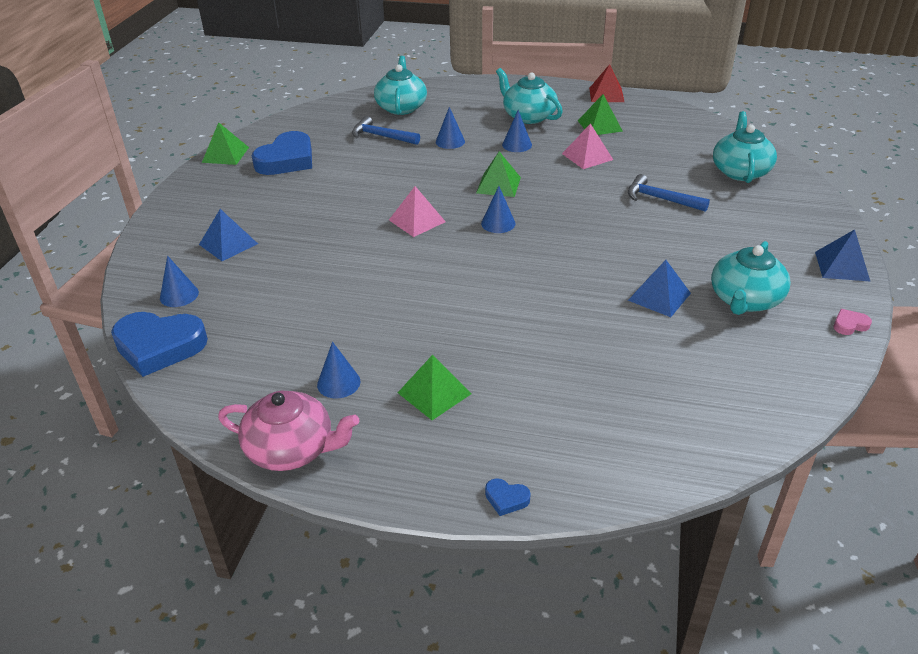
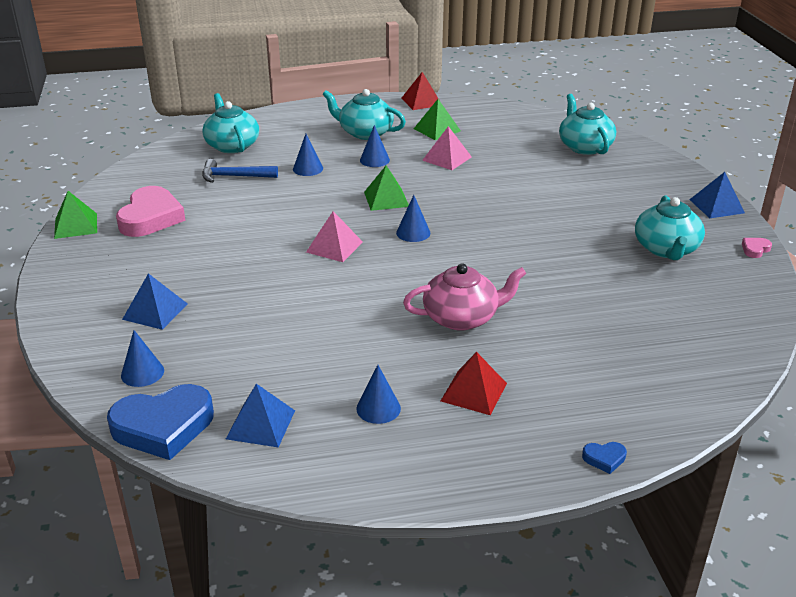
camera: 25 degrees left, 5 degrees down
pink teapot [218,391,359,471] -> pink teapot moved to [403,263,526,331]
blue heart [252,131,312,175] -> pink heart [116,186,186,237]
green pyramid [398,355,471,420] -> red pyramid [441,352,507,415]
blue hammer [628,174,710,212] -> none
blue pyramid [628,260,691,317] -> blue pyramid moved to [226,384,295,448]

